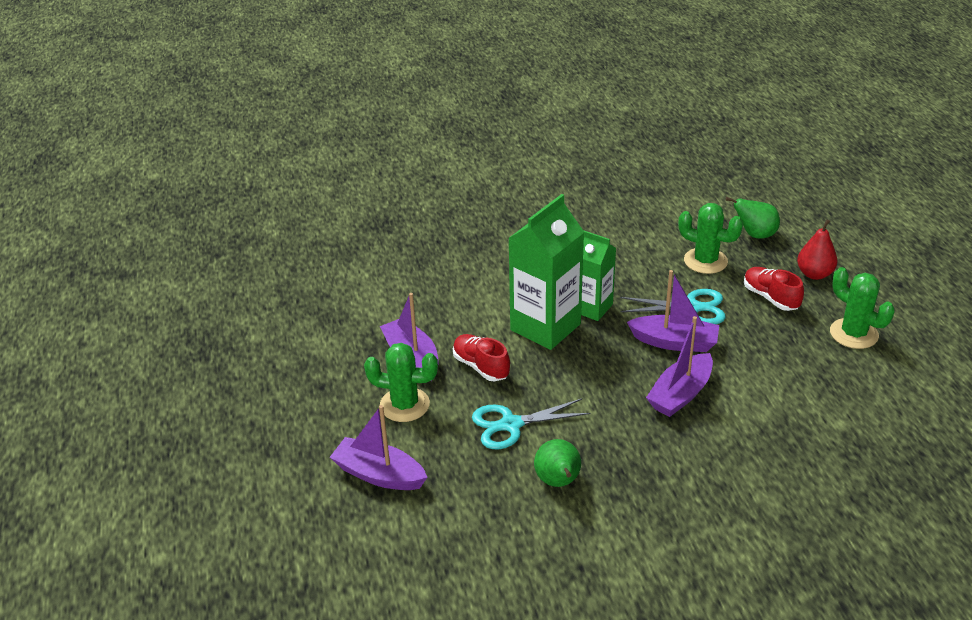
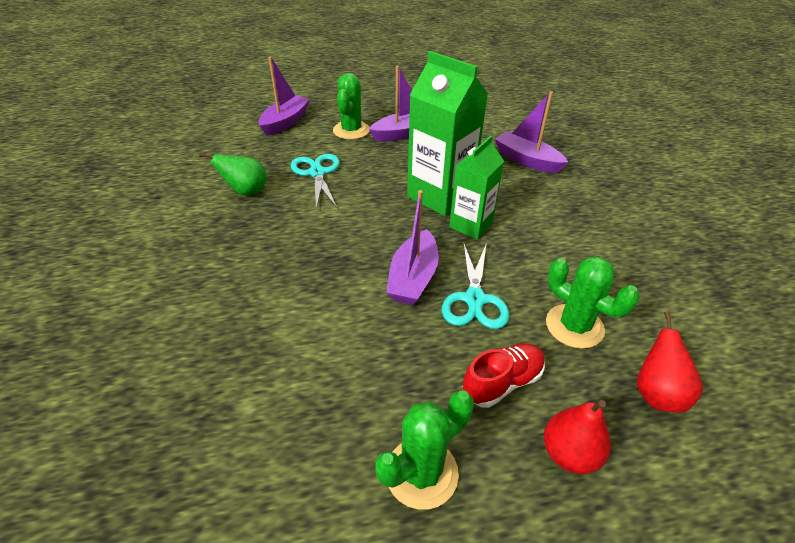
camera: 90 degrees right, 5 degrees up
red shoe [453,334,510,381] -> none
purple boat [646,316,713,417] -> purple boat moved to [495,91,568,173]
green cactus [678,203,743,274] -> green cactus turned 75 degrees counterclockwise [546,256,640,349]
green pear [726,197,780,239] -> red pear [637,311,703,413]

